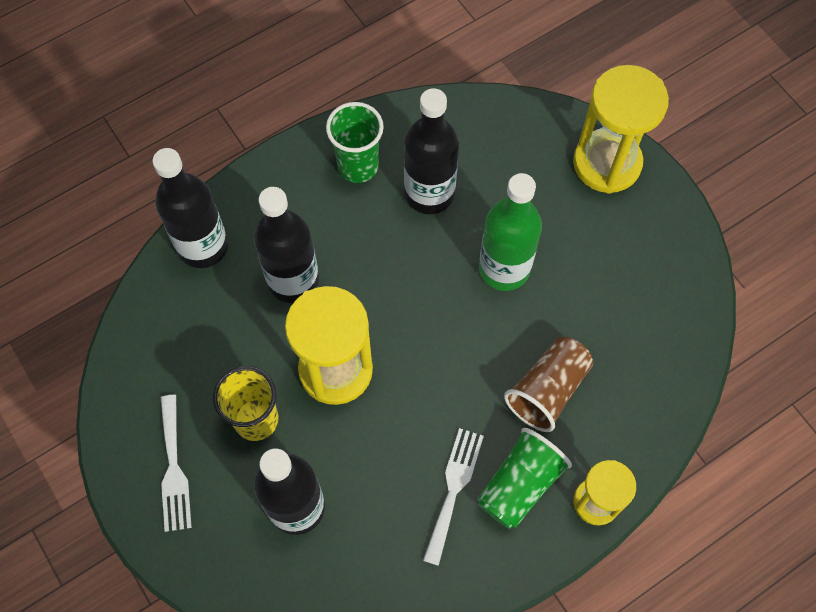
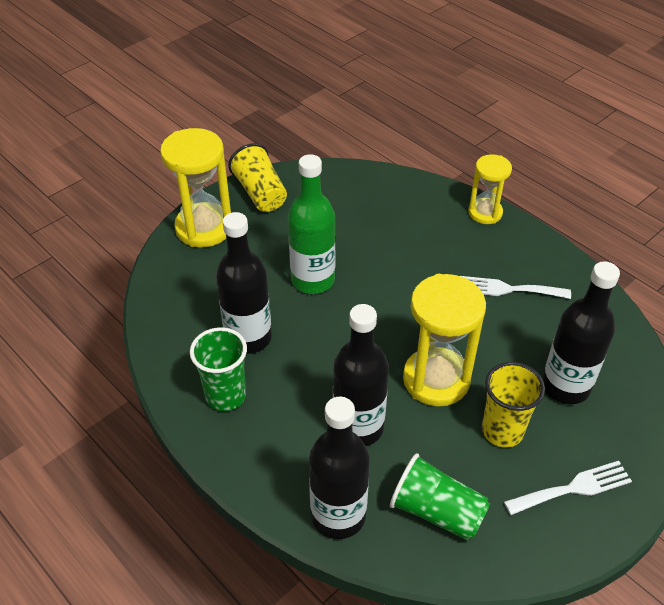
camera: 100 degrees left, 20 degrees down
green cup [478,428,572,529] -> green cup moved to [390,453,490,541]
brown cup [504,337,593,432] -> none
none -> yellow cup [228,143,287,212]

